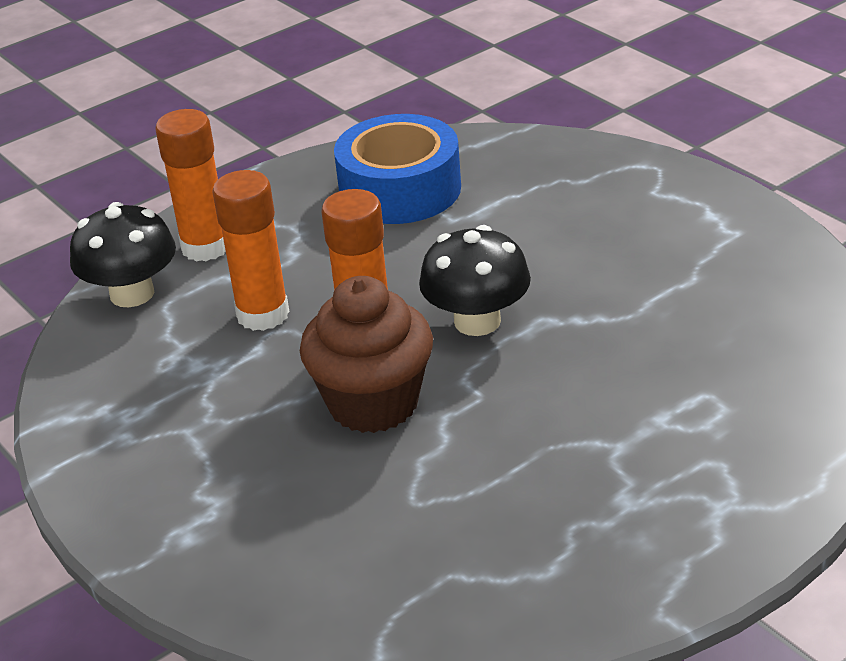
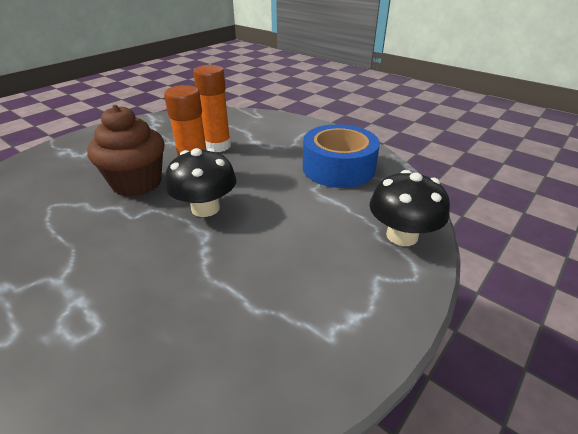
camera: 75 degrees right, 0 degrees up
black mushroom [70,202,176,307] -> black mushroom moved to [369,170,450,246]
orange glue stick [155,109,226,261] -> none

